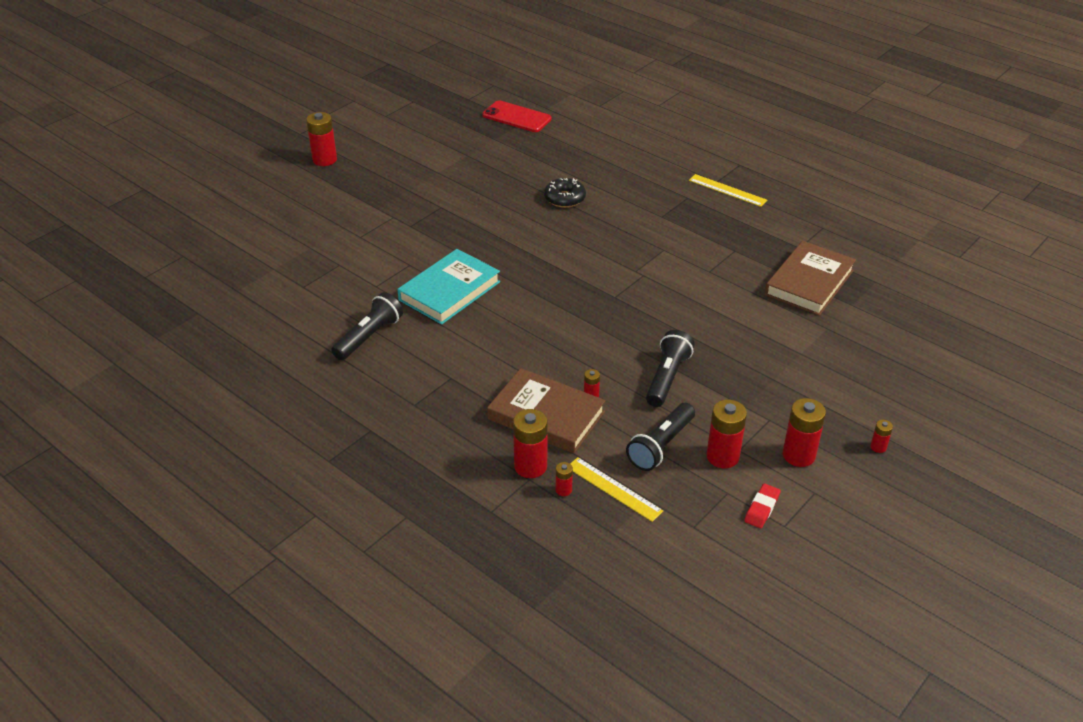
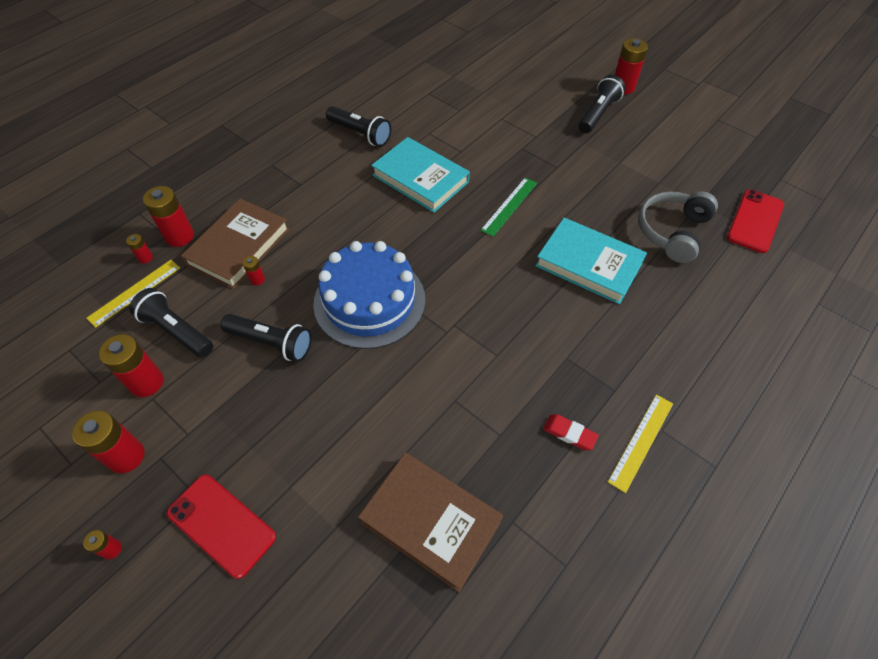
camera: 90 degrees right, 15 degrees up
black donut [544,178,586,208] -> turquoise book [535,218,647,304]
red eraser [744,484,781,528] -> red eraser moved to [543,414,599,450]
none -> red phone [167,474,276,579]
none -> blue cake [313,241,425,349]
none -> green ruler [480,178,537,237]
none -> black flashlight [579,75,625,133]
none -> grey headphones [638,191,718,263]

